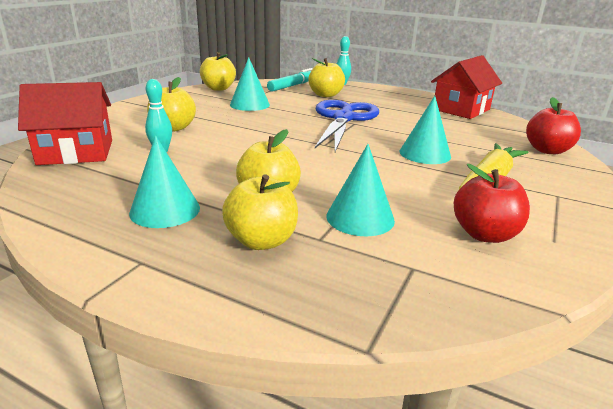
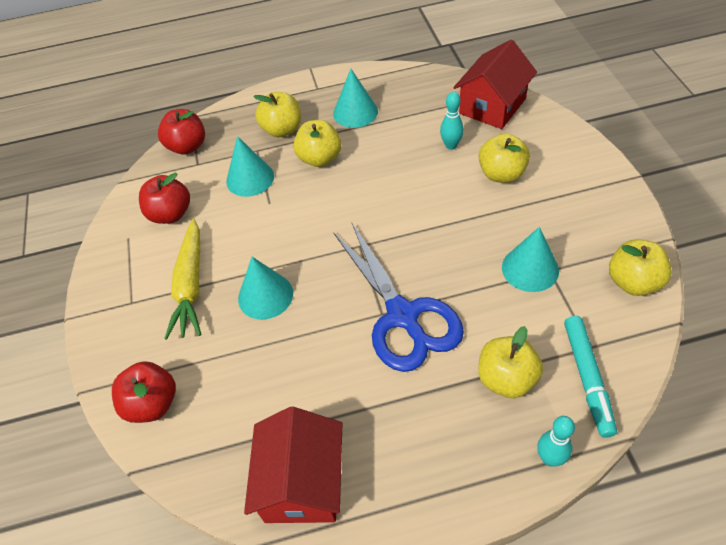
camera: 145 degrees right, 25 degrees up
none -> red apple [158,109,205,155]

